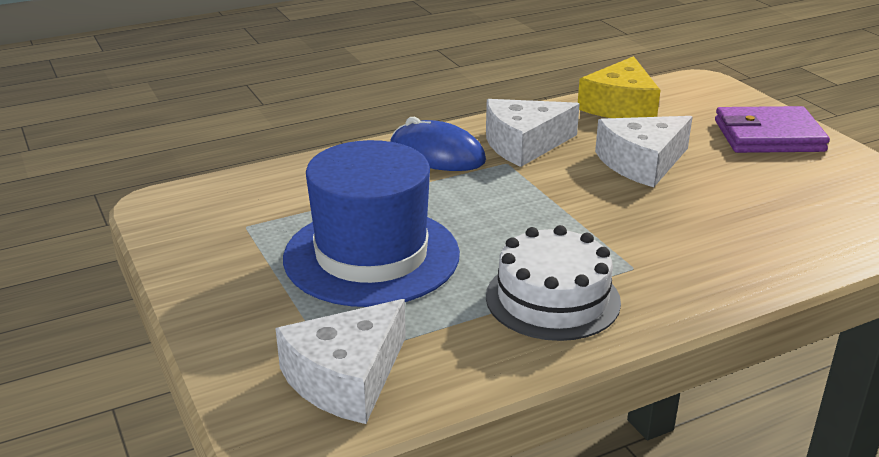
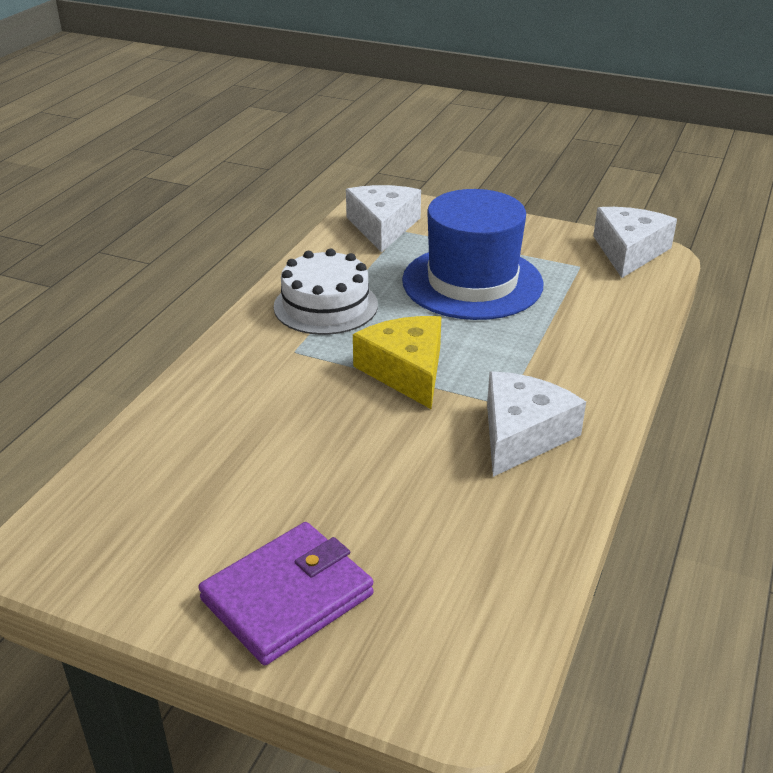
camera: 140 degrees right, 5 degrees up
blue mouse [390,117,486,171] -> none
yellow cheese [578,56,660,118] -> yellow cheese moved to [353,316,441,409]
white cheese [595,116,693,187] -> white cheese moved to [593,207,677,278]

